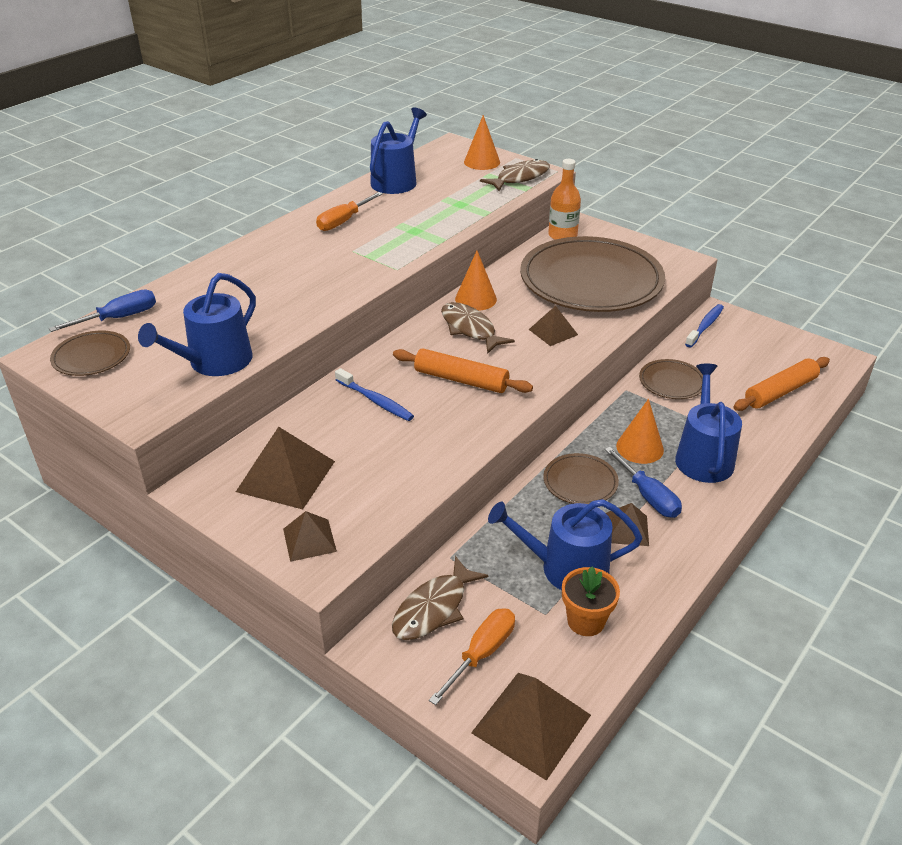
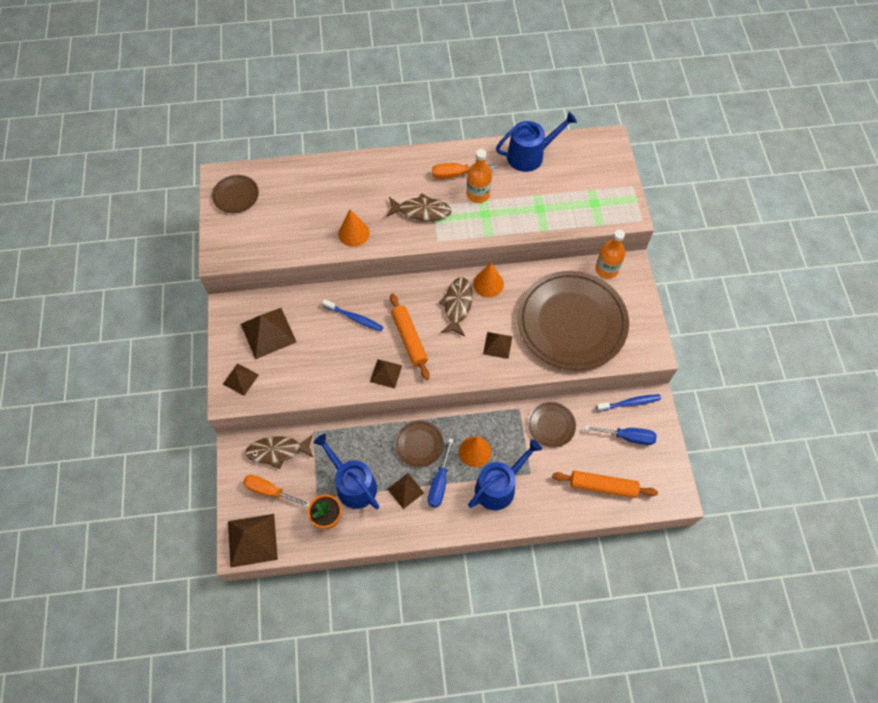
camera: 45 degrees right, 25 degrees up
blue screwdriver [49,289,156,332] -> blue screwdriver moved to [585,425,657,445]
blue watering can [138,273,256,376] -> none
blue toothbrush [335,368,414,421] -> blue toothbrush turned 60 degrees counterclockwise [322,299,383,332]
orange screwdriver [429,608,515,705] -> orange screwdriver turned 150 degrees counterclockwise [243,475,310,507]
orange cone [464,115,500,170] -> orange cone moved to [338,209,370,247]
brown fish [480,159,550,191] -> brown fish moved to [386,193,452,221]
none -> brown pyramid [370,359,402,388]
none -> orange bottle [467,149,492,203]

